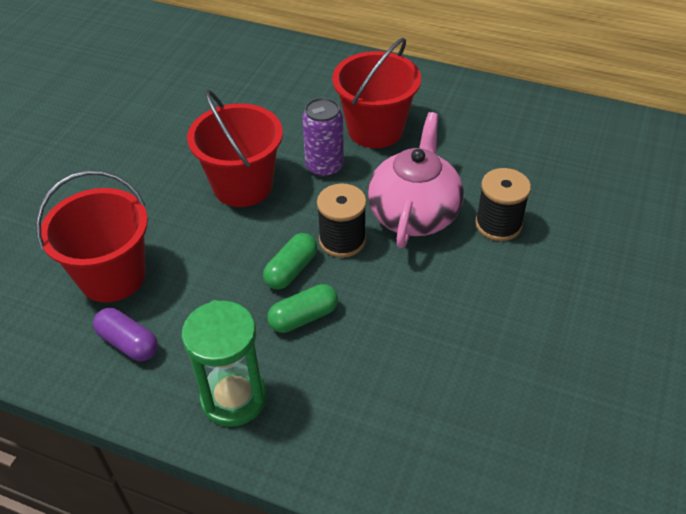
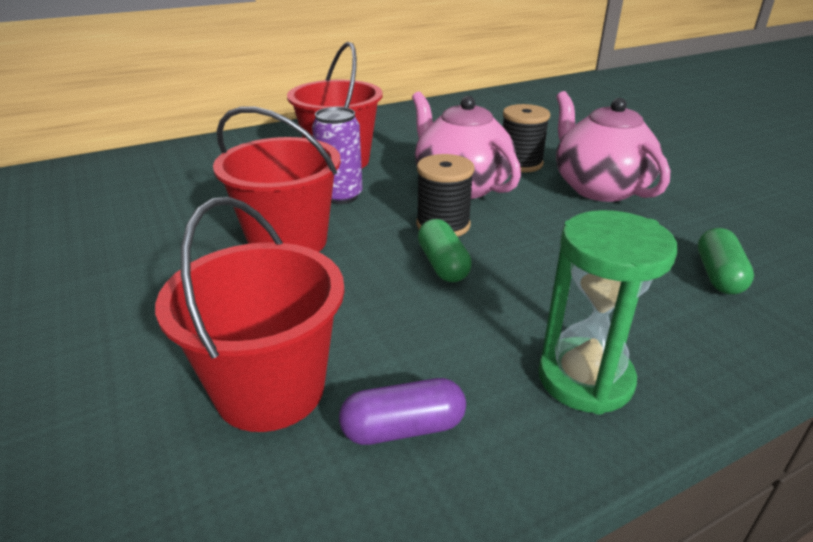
camera: 50 degrees left, 15 degrees down
green capsule [267,284,338,333] -> green capsule moved to [698,228,754,294]
none -> pink teapot [556,91,670,202]

